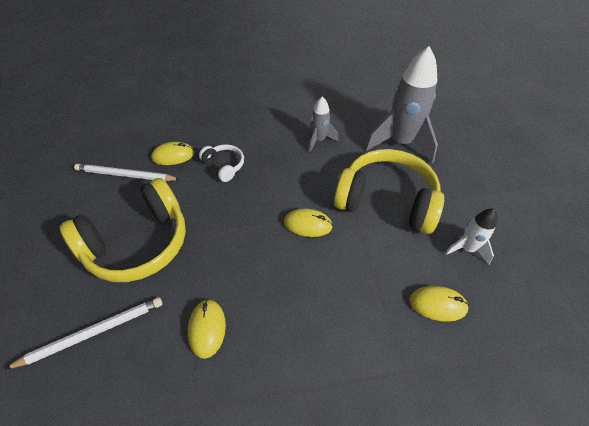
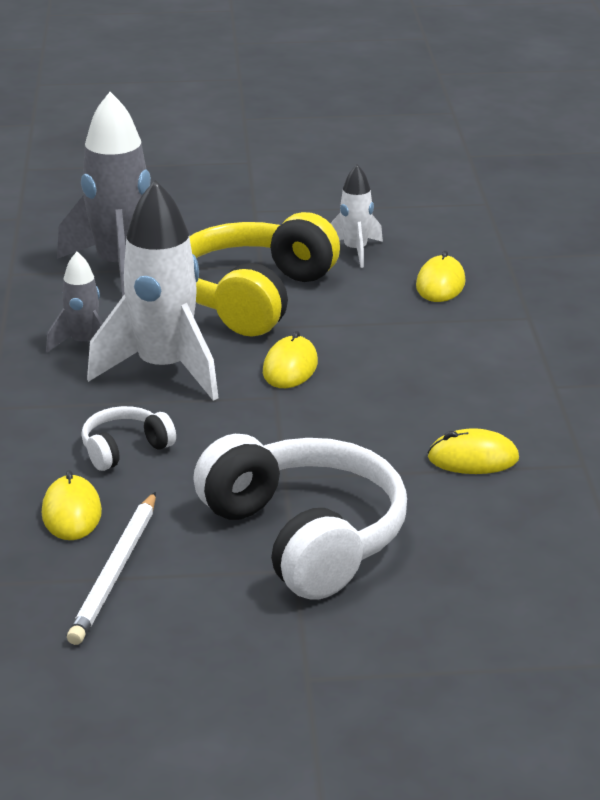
camera: 85 degrees left, 20 degrees down
white pencil [5,297,162,369] -> none
yellow headphones [60,178,186,282] -> white headphones [193,434,407,600]
none -> white rocket [87,180,219,401]

